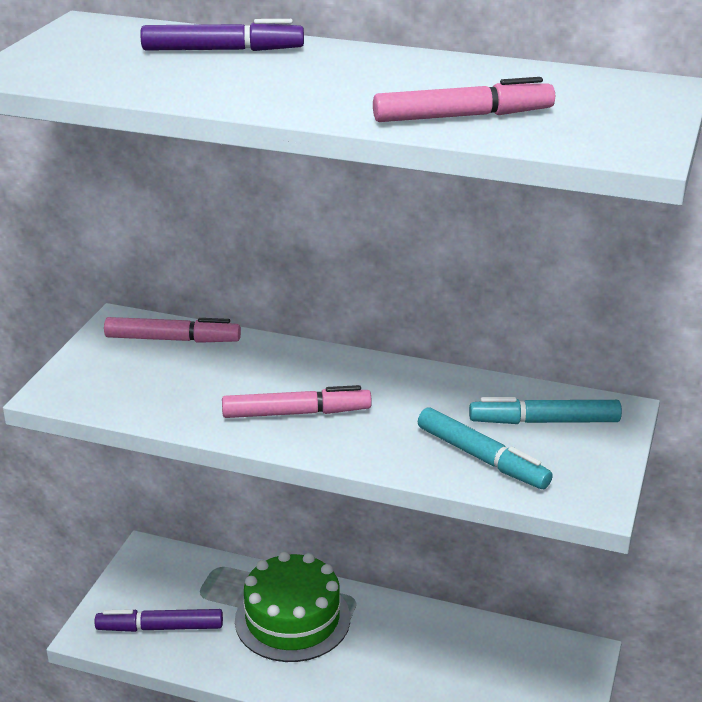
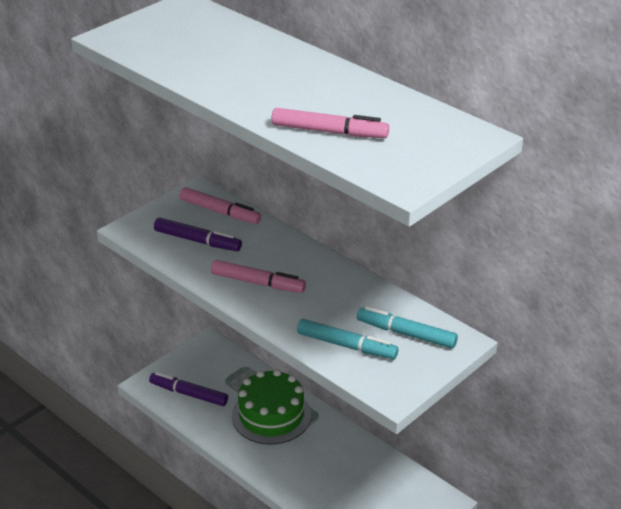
camera: 25 degrees right, 5 degrees up
purple marker [140,19,304,51] -> purple marker moved to [154,218,242,251]
turquoise marker [418,407,553,489] -> turquoise marker turned 45 degrees counterclockwise [297,319,398,359]

